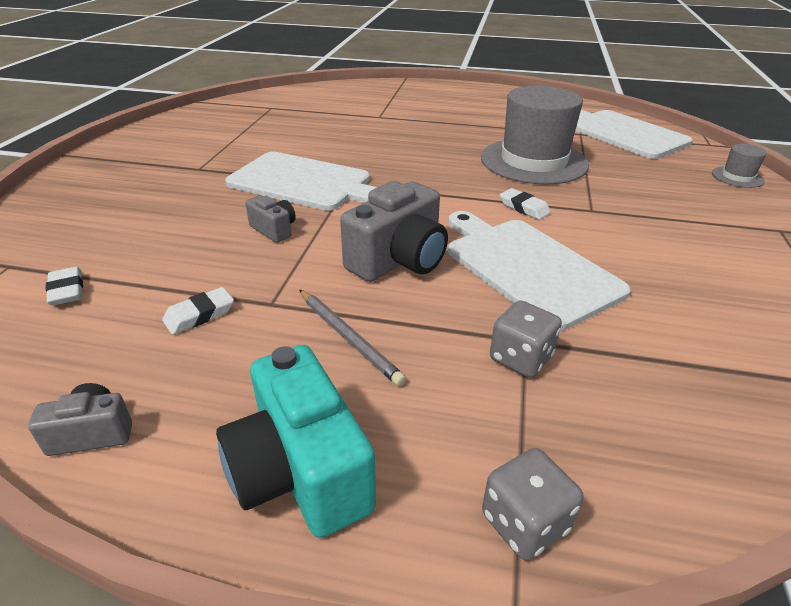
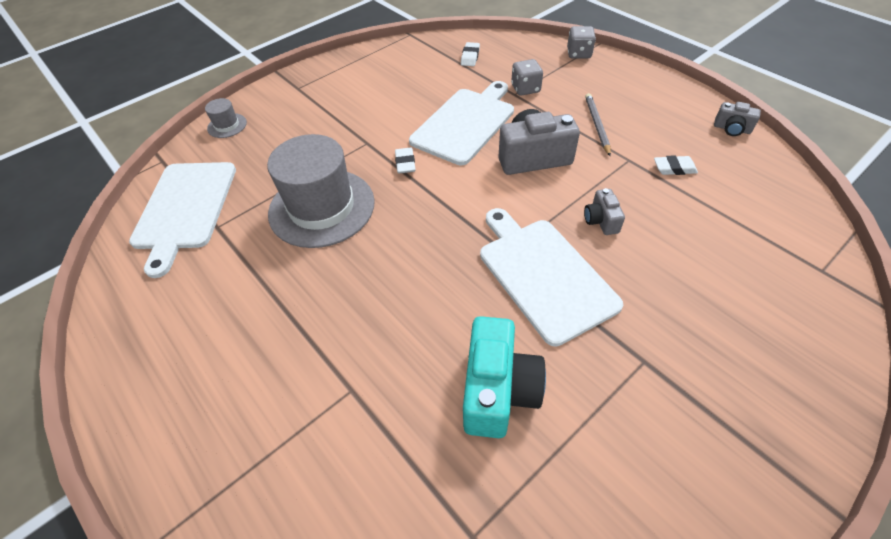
camera: 140 degrees left, 15 degrees up
white eraser [45,267,83,306] -> white eraser moved to [461,42,480,66]
turquoise camera [216,345,376,538] -> turquoise camera moved to [463,316,546,438]
white cutting board [448,211,631,331] -> white cutting board turned 150 degrees counterclockwise [409,81,514,165]

